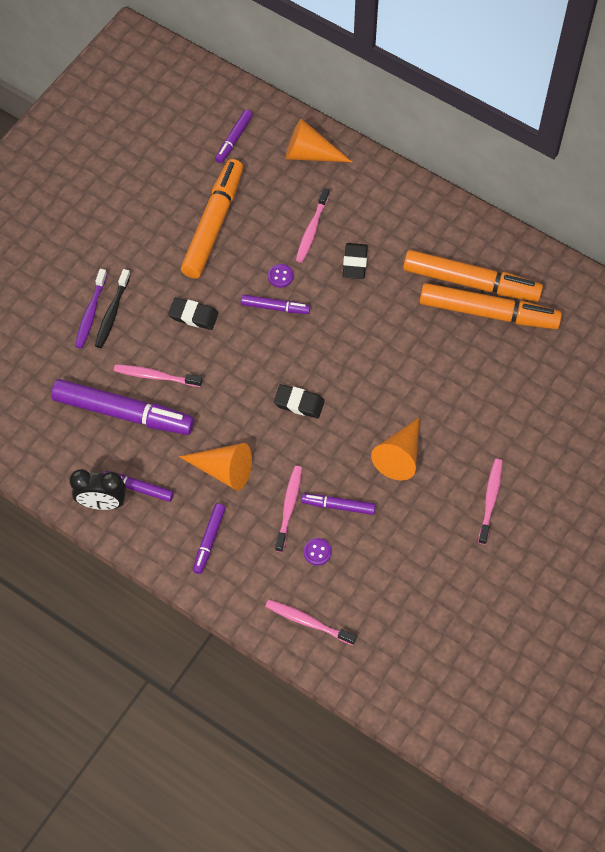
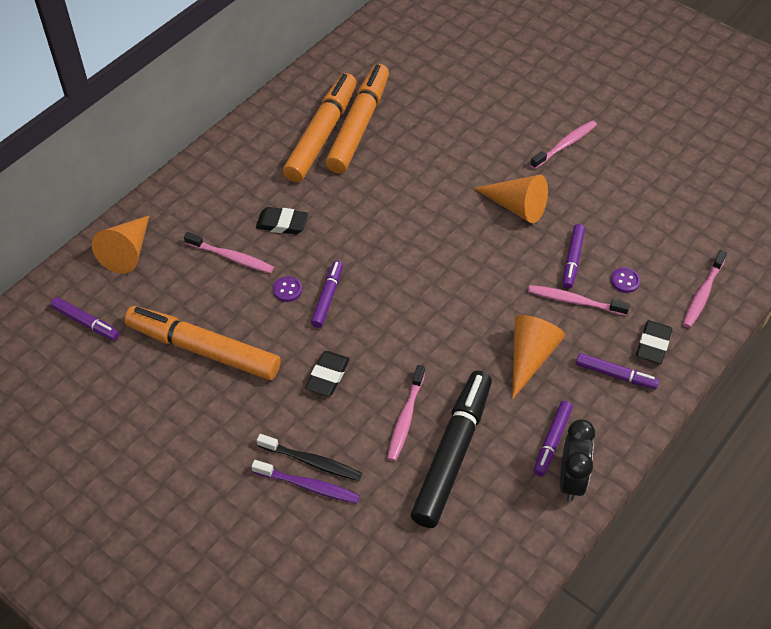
camera: 85 degrees left, 10 degrees down
purple marker [51,379,194,435] -> black marker [411,371,492,528]
black eraser [274,384,325,418] -> black eraser moved to [636,320,672,364]
pink toothbrush [478,459,502,545] -> pink toothbrush turned 120 degrees clockwise [530,120,597,169]

